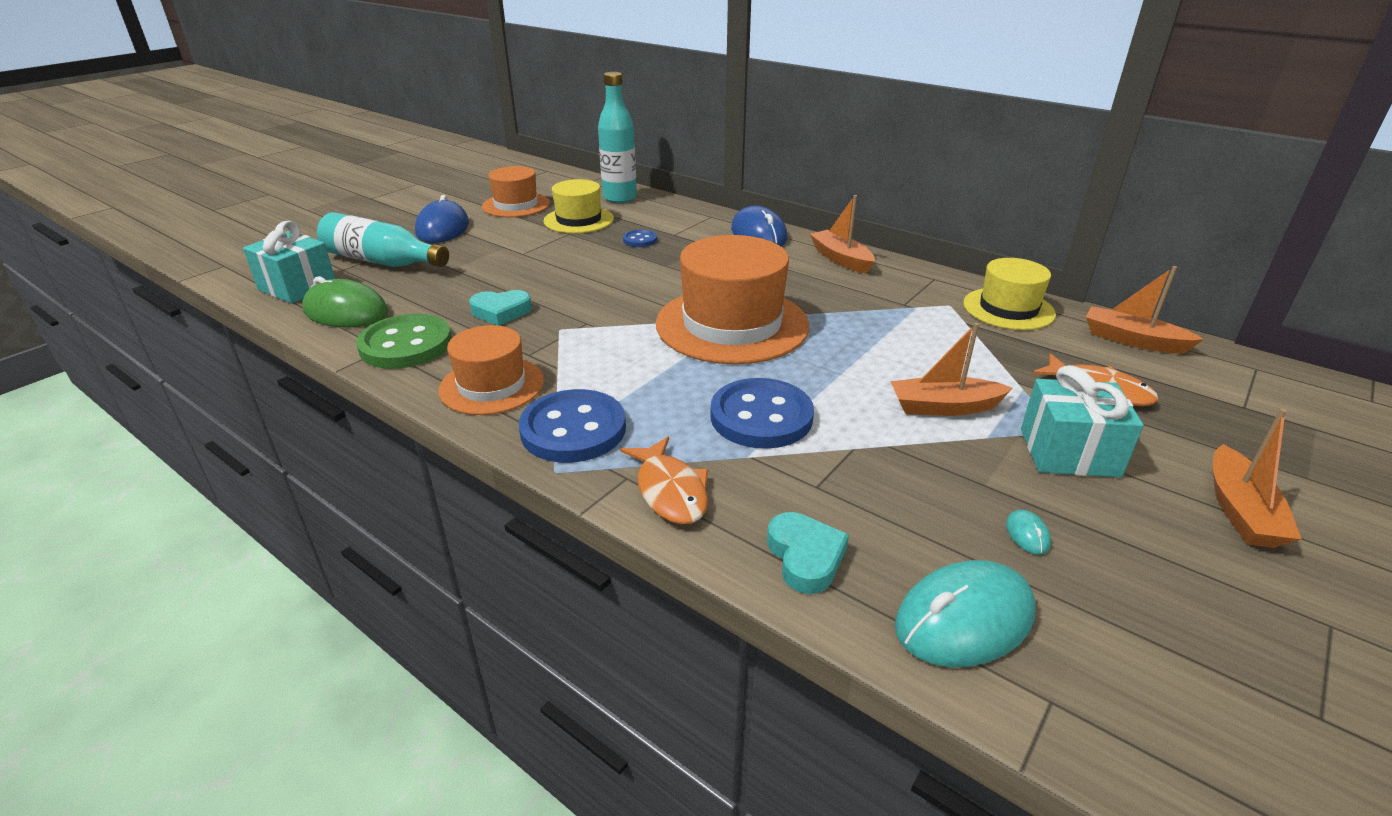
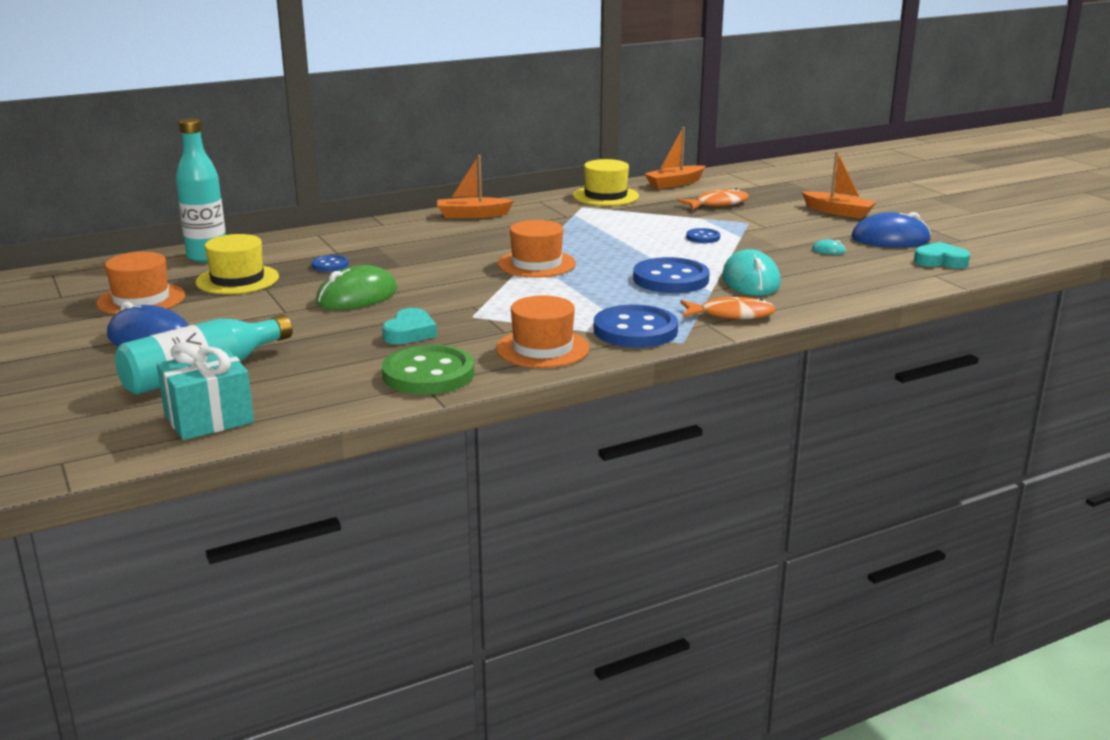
camera: 65 degrees left, 10 degrees down
green mouse [302,276,388,327] -> green mouse moved to [316,265,397,310]
orange hat [656,235,809,364] -> orange hat [498,220,576,278], size x0.59
blue mouse [731,206,788,246] -> blue mouse moved to [851,212,931,247]
turquoise heart [767,512,849,594] -> turquoise heart moved to [914,242,970,268]
orange boat [890,323,1012,416] -> blue button [686,228,720,243]
turquoise mouse [895,560,1036,667] -> turquoise mouse moved to [722,249,781,296]
turquoise gift [1021,365,1144,477] -> none

